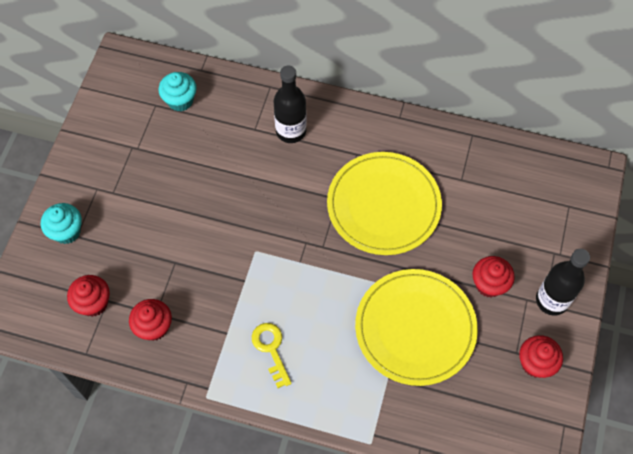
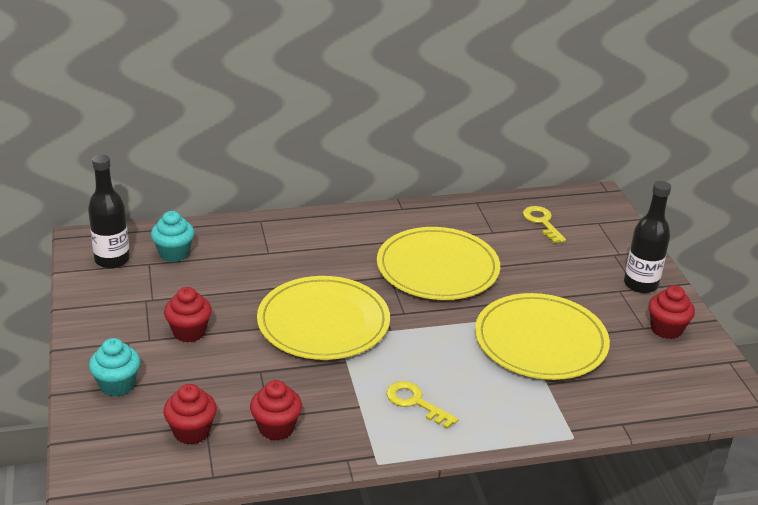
camera: 30 degrees left, 30 degrees down
black bottle [273,66,307,143] -> black bottle moved to [88,154,130,269]
red cupcake [472,256,515,297] -> red cupcake moved to [164,287,212,343]
none -> yellow plate [257,276,390,360]
none -> yellow key [523,206,566,243]

